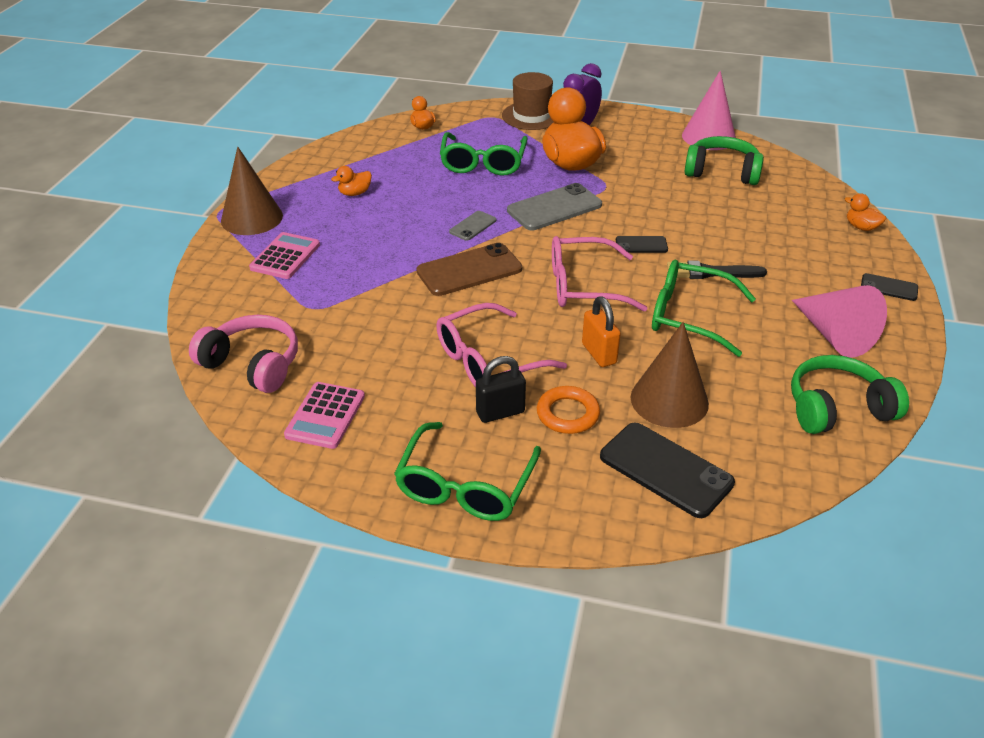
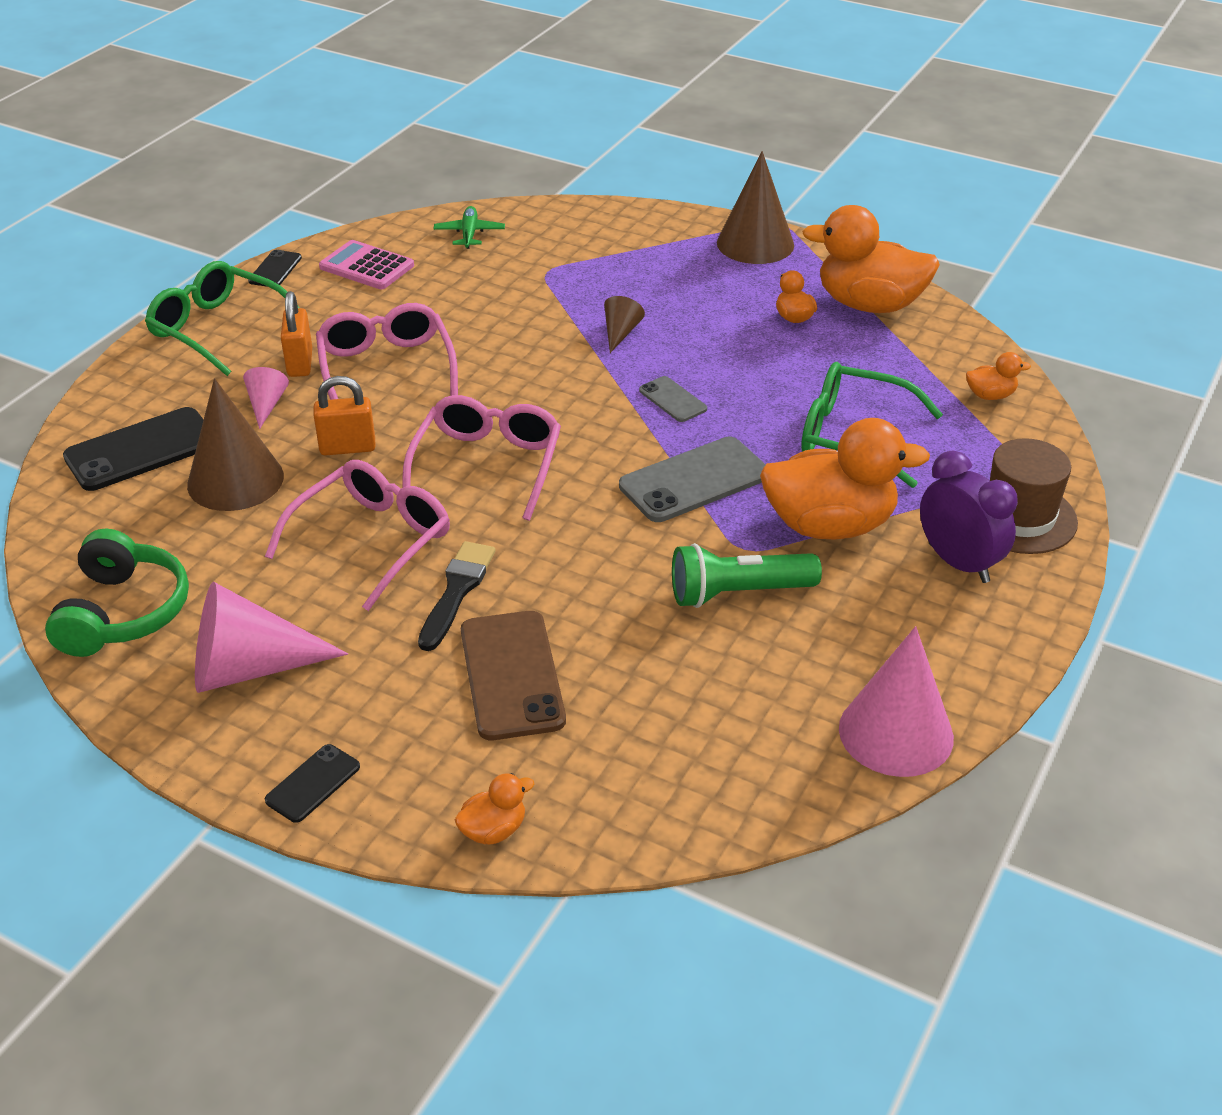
camera: 105 degrees right, 0 degrees up
pink headphones [189,315,298,393] -> green plane [433,206,505,249]
pink calculator [249,232,320,279] -> none
brown phone [416,243,522,296] -> brown phone moved to [461,611,566,740]
black padlock [476,356,526,423] -> orange padlock [281,291,312,377]
grey phone [507,183,602,231] -> grey phone turned 75 degrees clockwise [619,437,766,522]
orange ring [537,386,600,434] -> pink cone [243,367,289,429]
black phone [616,236,668,253] -> black phone moved to [248,250,302,287]
green glasses [652,260,756,357] -> pink glasses [265,460,450,611]
green headphones [684,136,764,185] -> none
none -> brown cone [604,296,645,353]
none -> green flashlight [672,543,822,608]
none -> orange duck [802,205,940,313]

